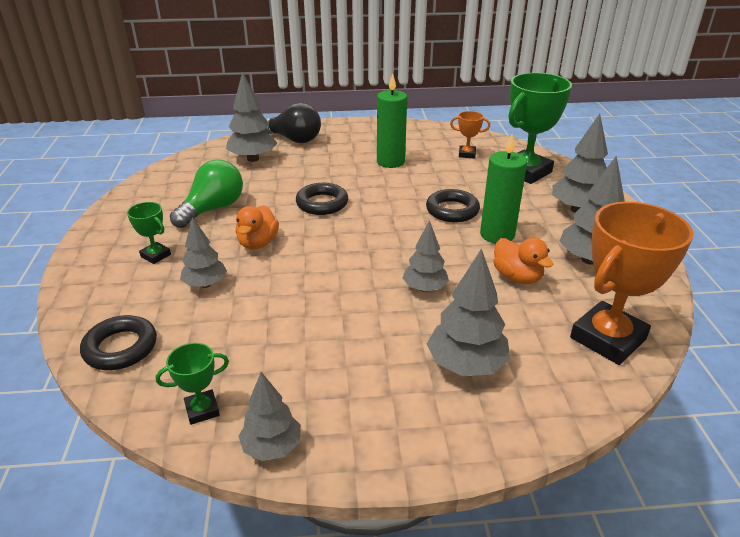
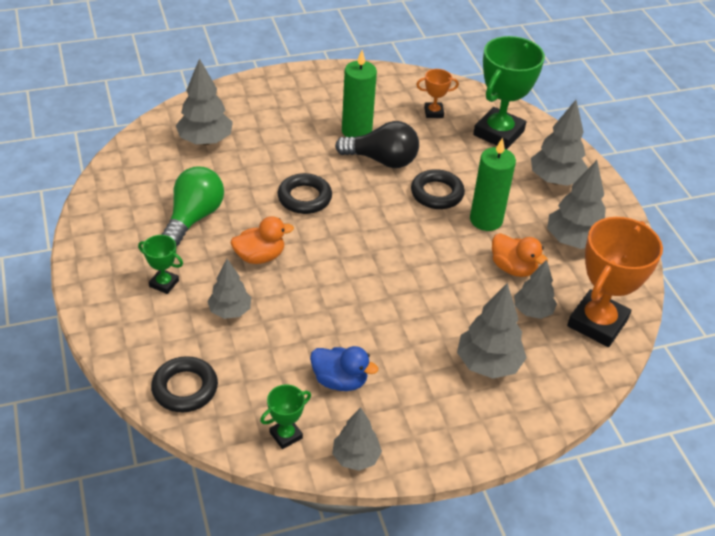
camera: 15 degrees left, 10 degrees up
orange duck [236,205,279,249] -> orange duck turned 105 degrees counterclockwise [231,216,294,264]
black light bulb [265,103,321,143] -> black light bulb moved to [335,121,419,168]
grey tree [403,220,449,292] -> grey tree moved to [514,259,557,319]
none -> blue duck [310,346,378,391]

